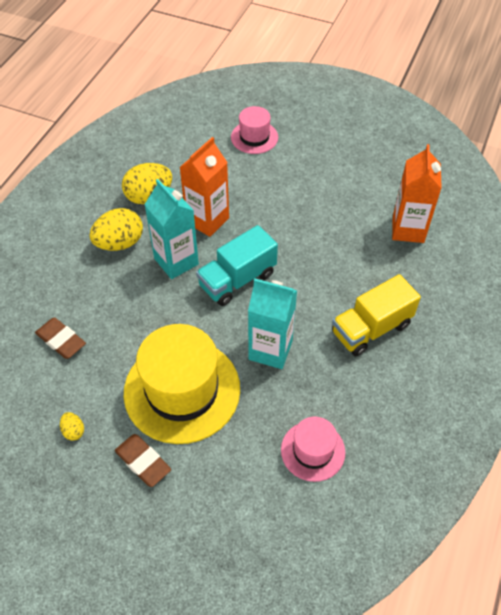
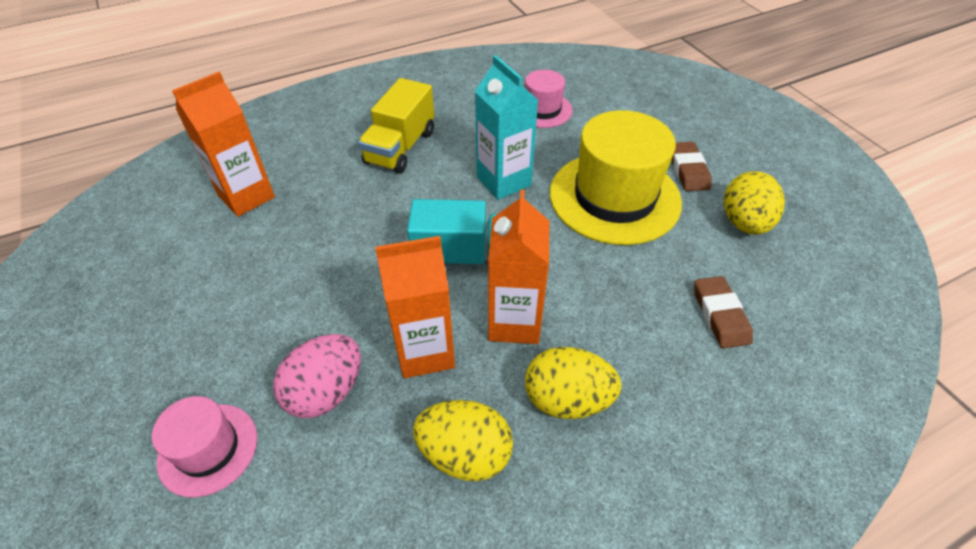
camera: 140 degrees left, 5 degrees down
yellow egg [60,412,84,441] -> yellow egg [724,171,785,235], size x2.13
turquoise carton [144,179,199,279] -> orange carton [488,190,549,344]
yellow truck [332,274,421,356] -> yellow truck turned 105 degrees clockwise [358,78,434,173]
none -> pink egg [273,334,361,418]

